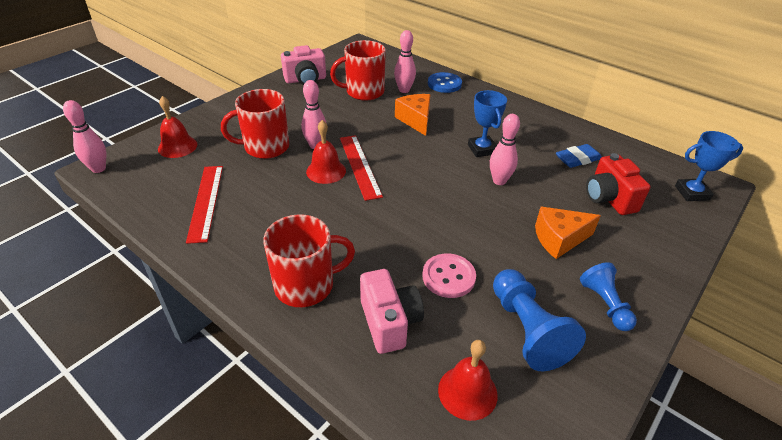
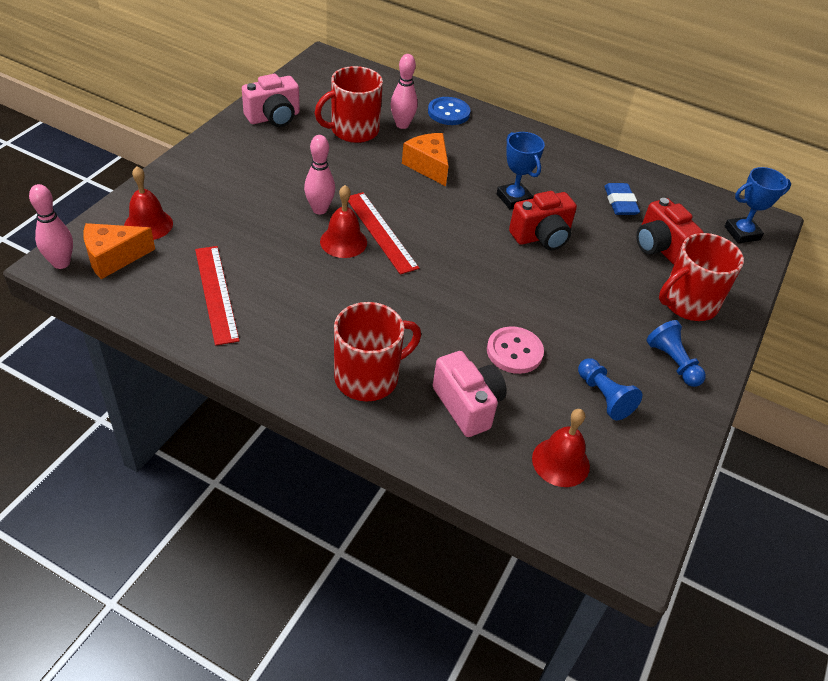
camera: 15 degrees left, 5 degrees up
red mug [221,89,289,159] -> red mug moved to [659,233,744,321]
pink bowling pin [490,114,520,185] -> red camera [509,191,577,250]
blue pawn [493,269,586,371] -> blue pawn [578,358,642,420], size x0.64
orange cheese [535,207,601,259] -> orange cheese moved to [83,223,155,279]
blue eraser [556,144,602,168] -> blue eraser turned 60 degrees counterclockwise [604,183,640,215]

